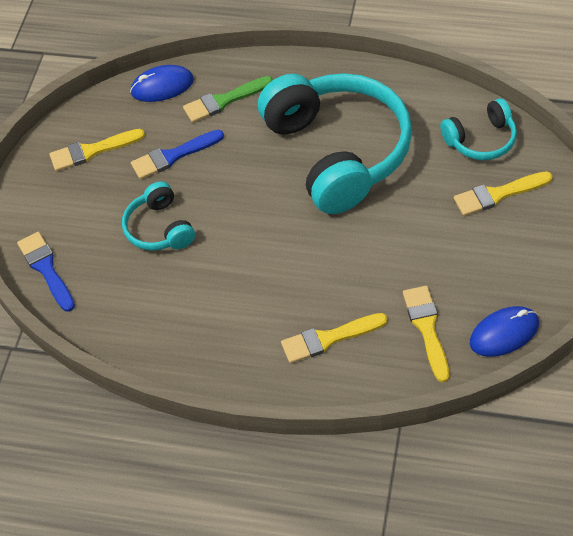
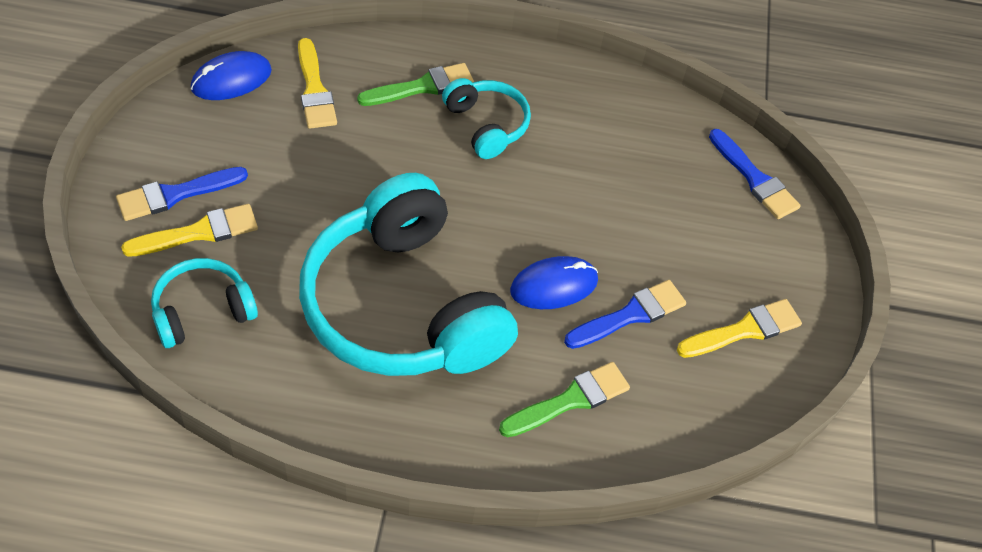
camera: 165 degrees right, 0 degrees up
turquoise headphones [122,181,195,251] -> turquoise headphones moved to [442,78,531,159]
blue mouse [130,65,194,102] -> blue mouse moved to [510,256,598,309]
yellow brush [281,313,388,363] -> green brush [357,63,474,106]
none -> blue brush [116,167,248,221]

